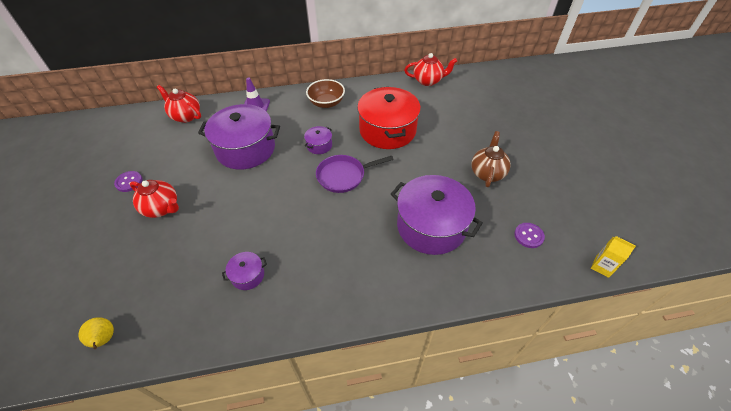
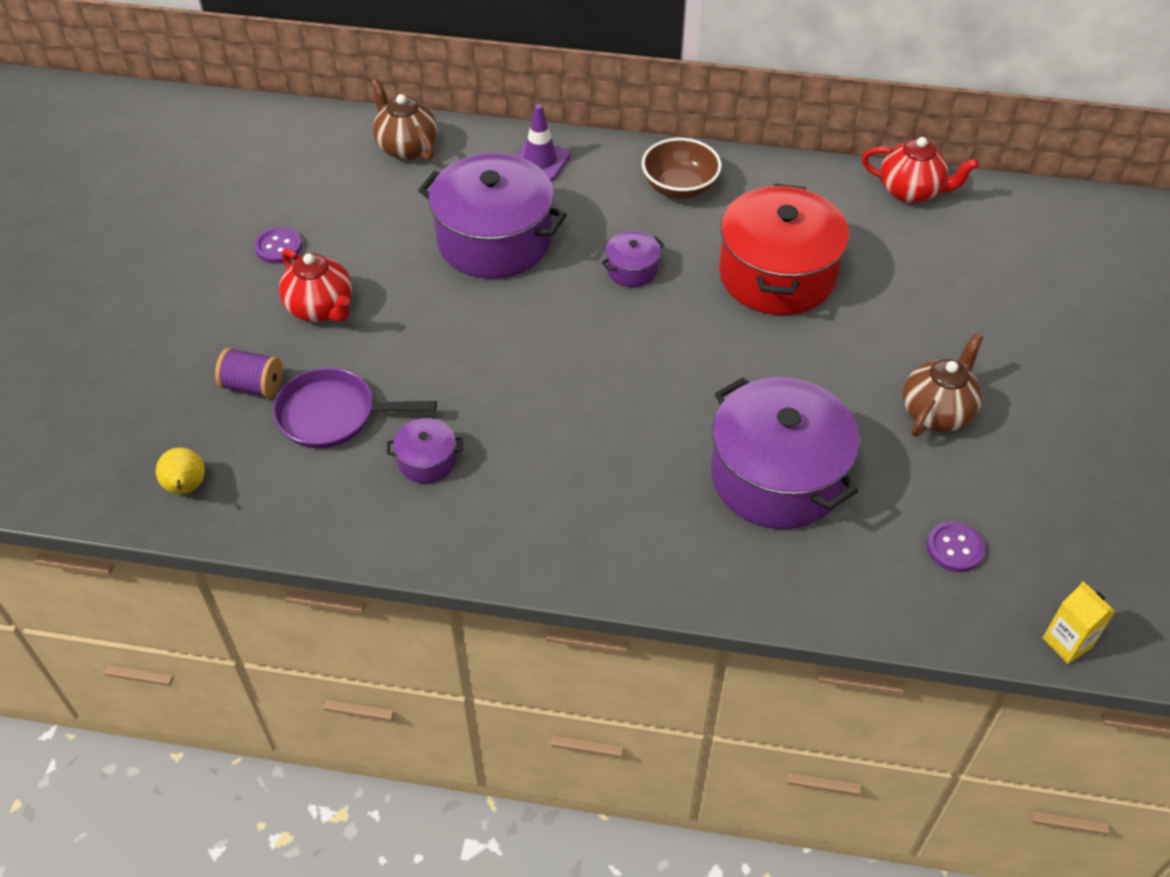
camera: 20 degrees right, 0 degrees up
red teapot [157,85,201,123] -> brown teapot [371,78,437,160]
purple pan [316,155,394,193] -> purple pan moved to [273,368,437,448]
none -> purple spool [215,348,283,398]

